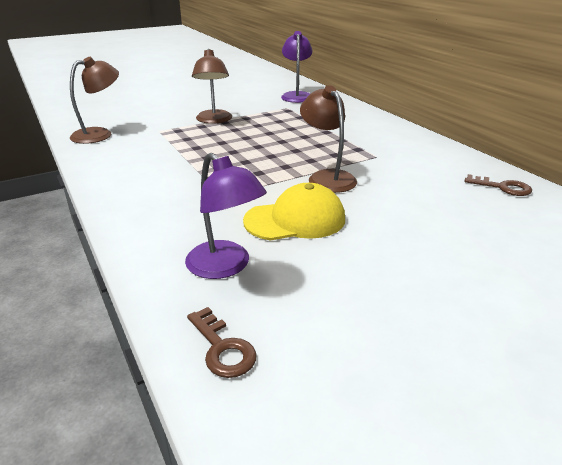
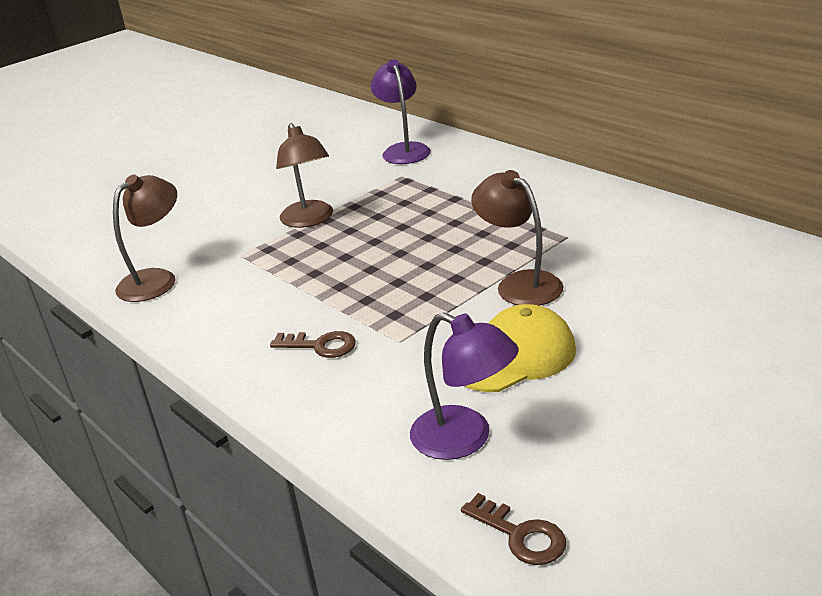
camera: 10 degrees left, 0 degrees up
brown key [465,174,532,196] -> brown key moved to [270,331,356,358]

